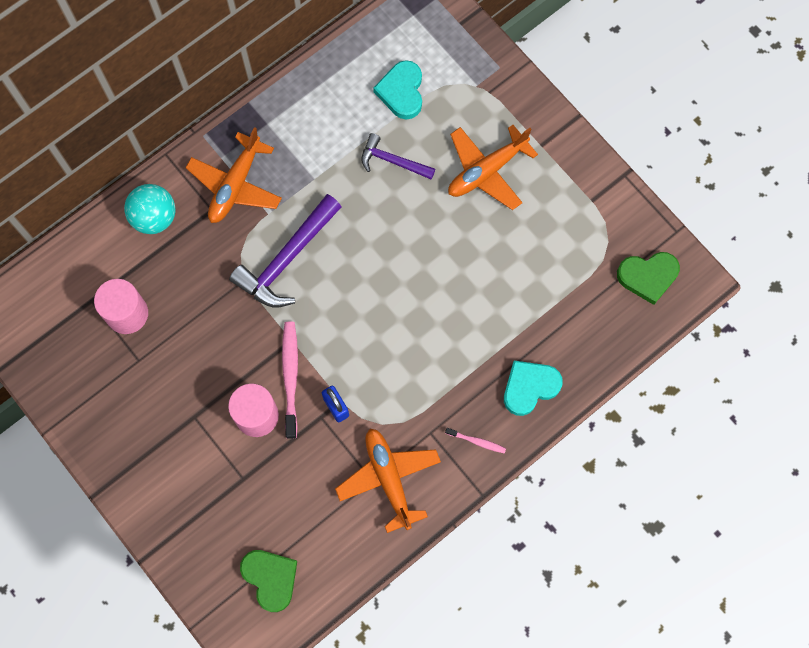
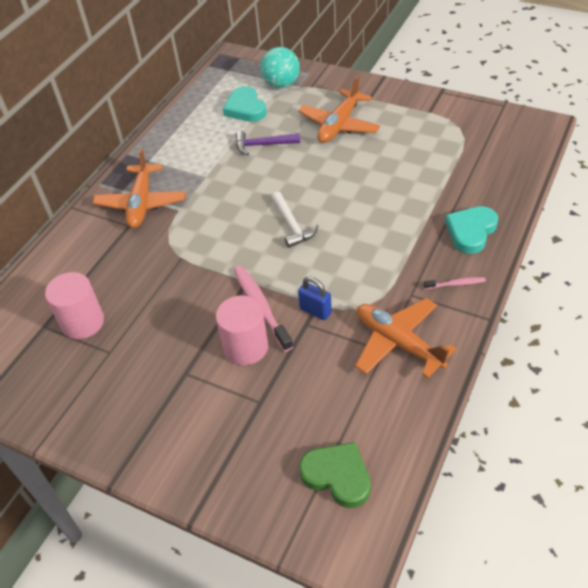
camera: 20 degrees left, 25 degrees down
turquoise ball [124,184,175,234] -> turquoise ball moved to [260,47,300,88]
purple hammer [229,194,341,307] -> none
green heart [617,252,680,305] -> none
none -> white hammer [271,192,318,248]

